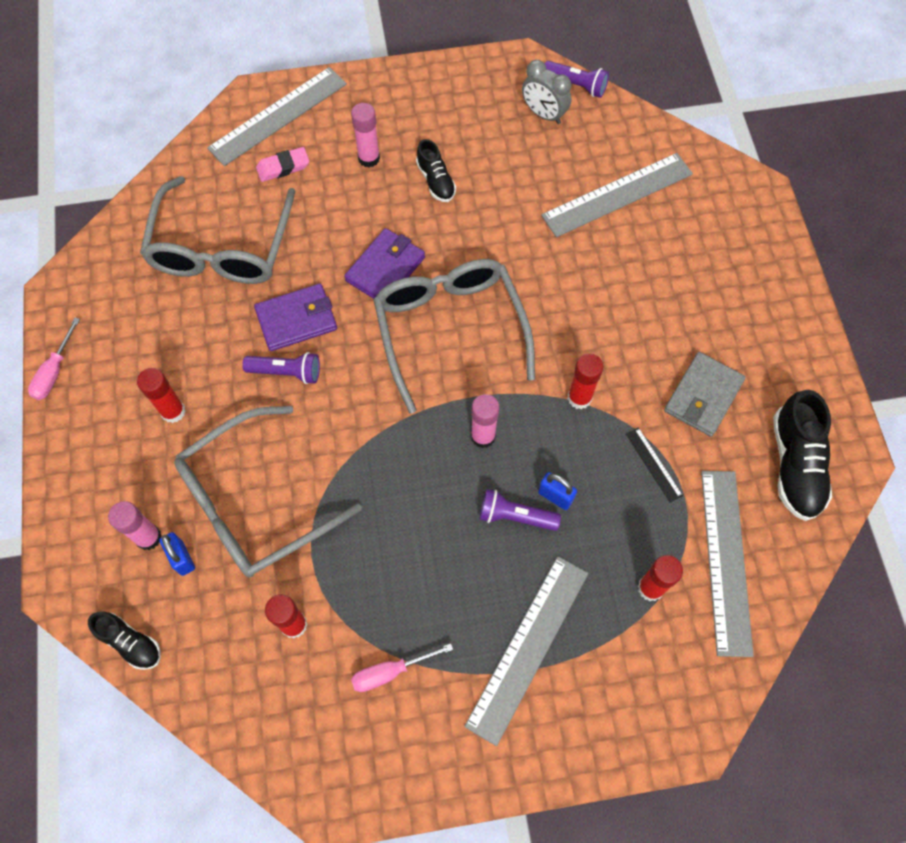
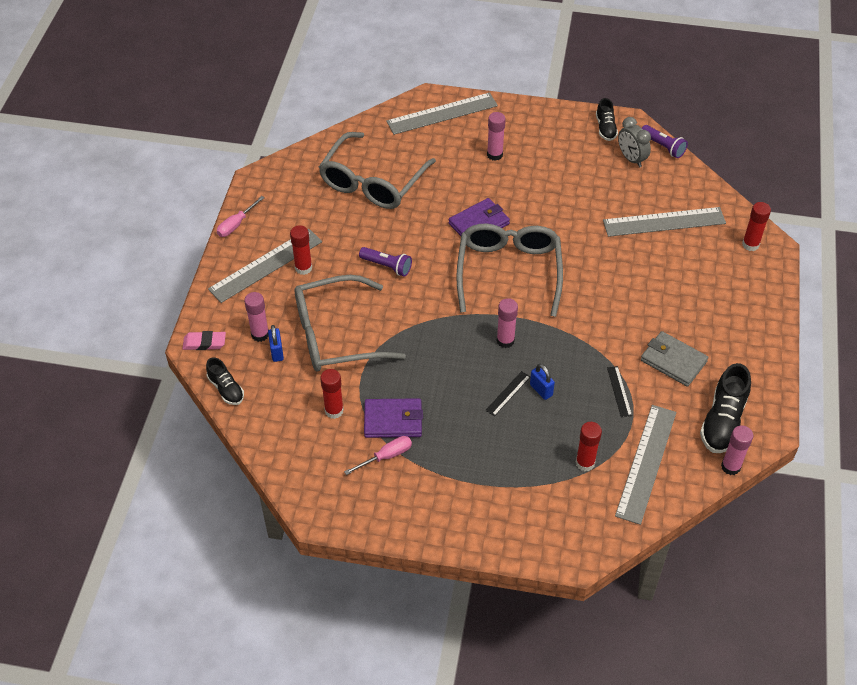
camera: 20 degrees right, 15 degrees down
purple wallet [254,284,337,351] -> purple wallet moved to [364,398,423,438]
pink eraser [256,147,310,182] -> pink eraser moved to [182,331,226,350]
pink screwdriver [351,643,453,692] -> pink screwdriver turned 150 degrees clockwise [344,436,412,475]
black shoe [416,139,456,202] -> black shoe moved to [596,98,618,141]
grey ruler [464,556,589,746] -> grey ruler moved to [208,229,322,303]
purple flashlight [480,489,561,531] -> black ruler [485,371,530,416]
red glue stick [568,353,604,409] -> red glue stick moved to [742,202,771,251]
grey wallet [664,352,746,437] -> grey wallet turned 75 degrees clockwise [641,331,708,387]
none -> pink glue stick [721,425,753,475]

